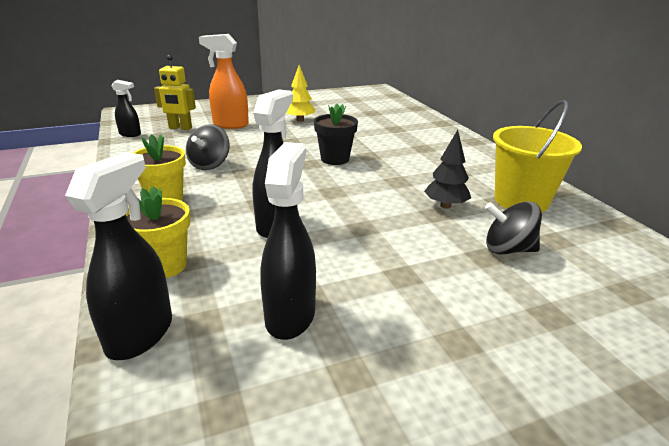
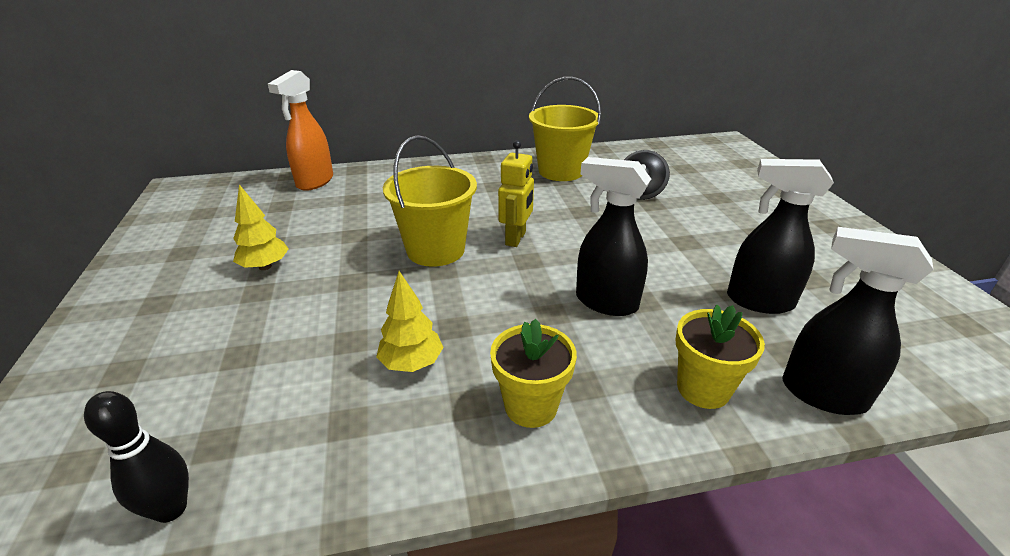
camera: 80 degrees left, 5 degrees up
black spray bottle [111,80,141,137] -> black bowling pin [84,391,189,523]
yellow robot [154,55,196,130] -> yellow robot moved to [498,140,534,247]
black spinning top [186,124,230,170] -> yellow tree [376,271,444,372]
orange spray bottle [199,34,249,129] -> orange spray bottle moved to [268,70,333,191]
black flower pot [314,104,358,165] -> yellow bucket [383,135,477,267]
black tree [424,130,471,209] -> none

